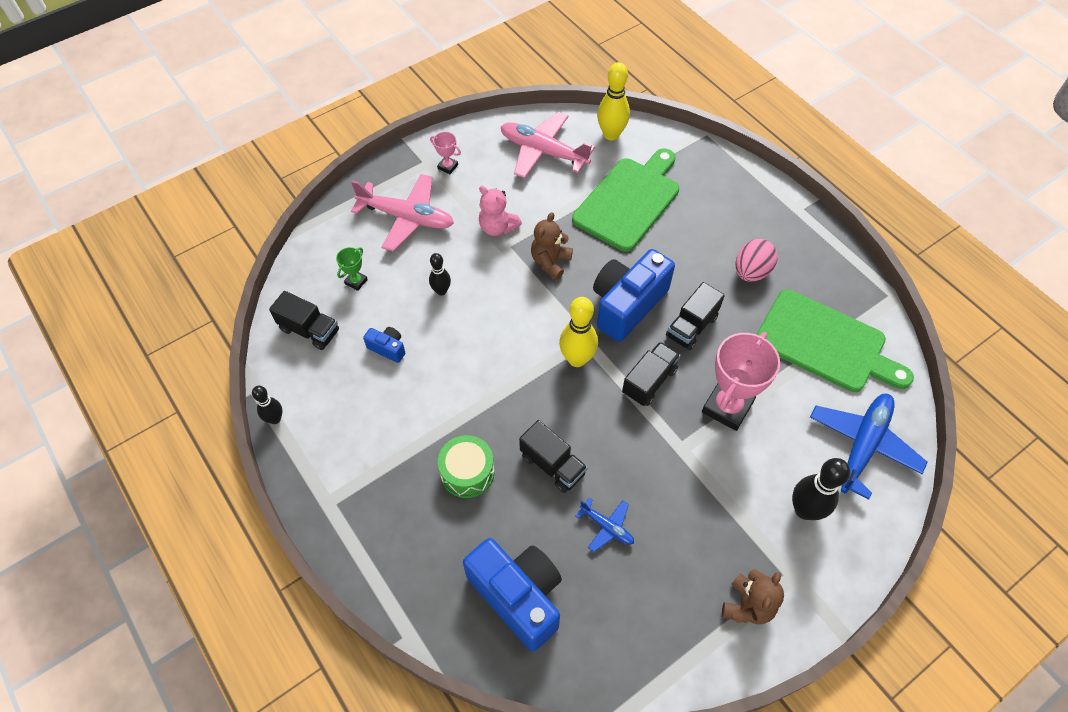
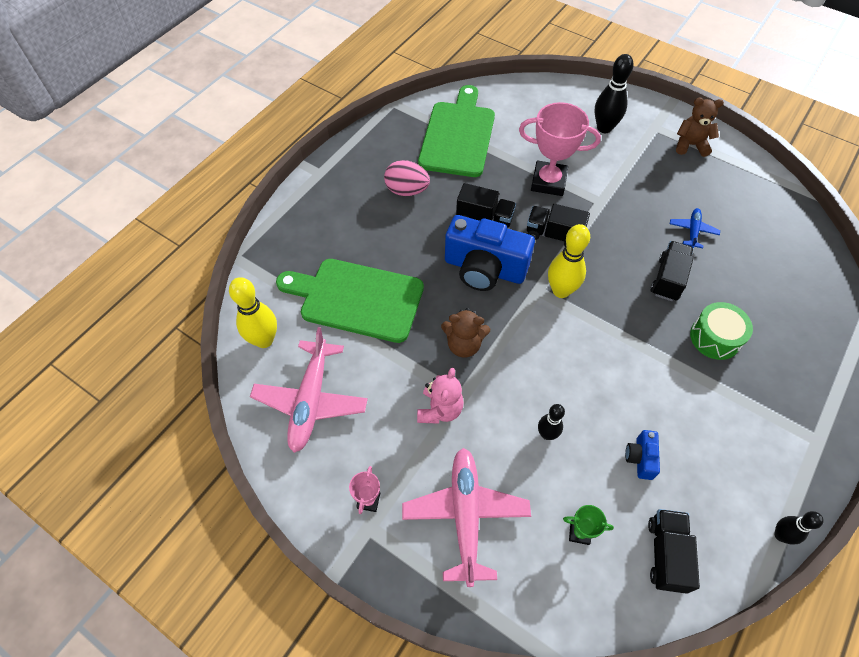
camera: 110 degrees left, 0 degrees up
blue camera [463,538,562,651] -> none
blue plane [810,394,928,500] -> none

